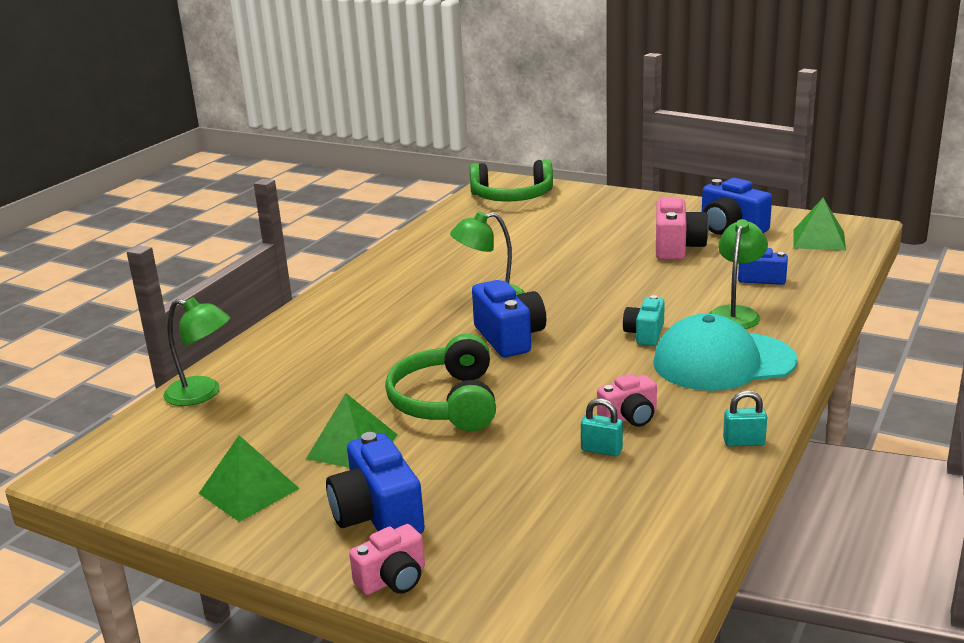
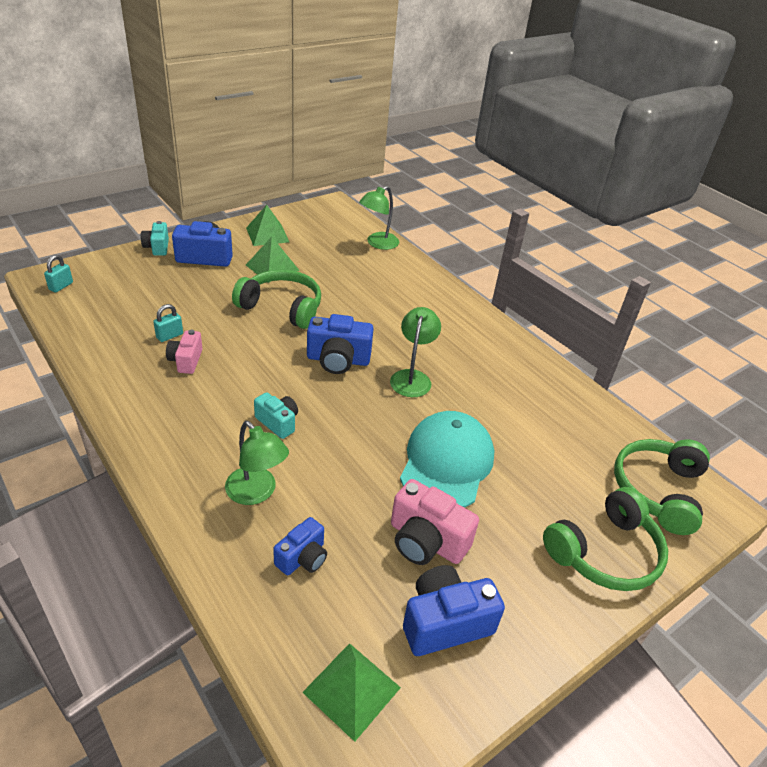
camera: 110 degrees right, 15 degrees up
pink camera [349,524,425,595] -> turquoise camera [141,221,169,256]
turquoise cap [653,314,797,391] -> turquoise cap moved to [400,411,495,508]
turquoise padlock [723,390,767,446] -> turquoise padlock moved to [44,255,73,292]
none -> green headphones [543,487,668,591]

